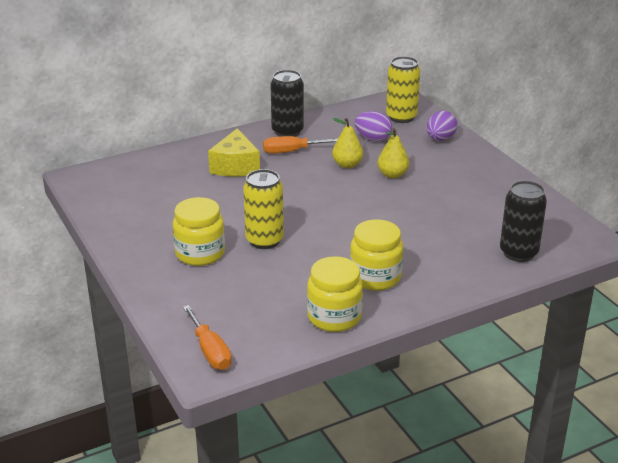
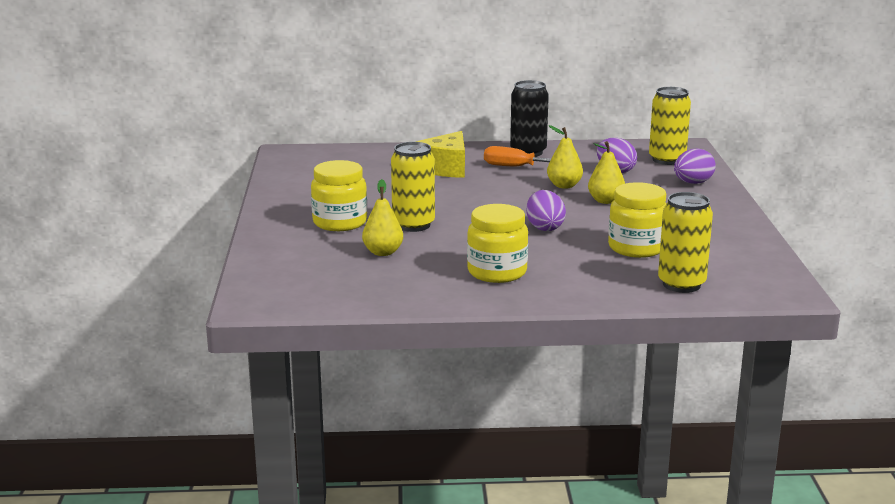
camera: 25 degrees right, 10 degrees down
orange screwdriver [183,305,232,370] -> none
yellow jar [307,256,363,332] -> yellow jar moved to [608,182,666,258]
black can [500,181,547,262] -> yellow can [658,192,713,293]
none -> yellow pear [362,179,403,256]
none -> purple egg [526,190,566,231]

